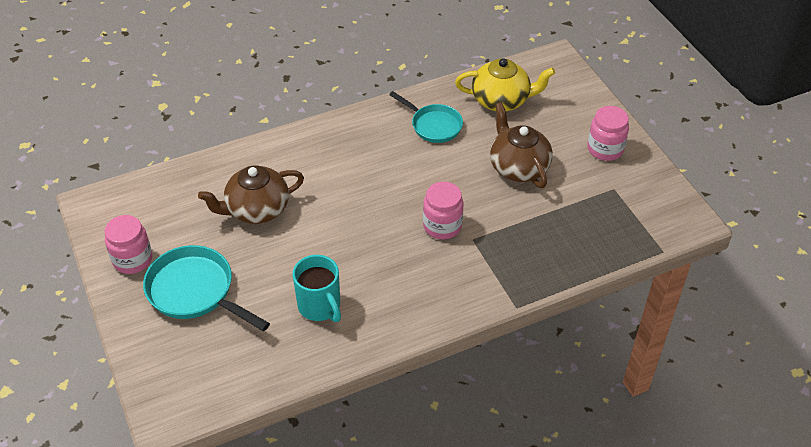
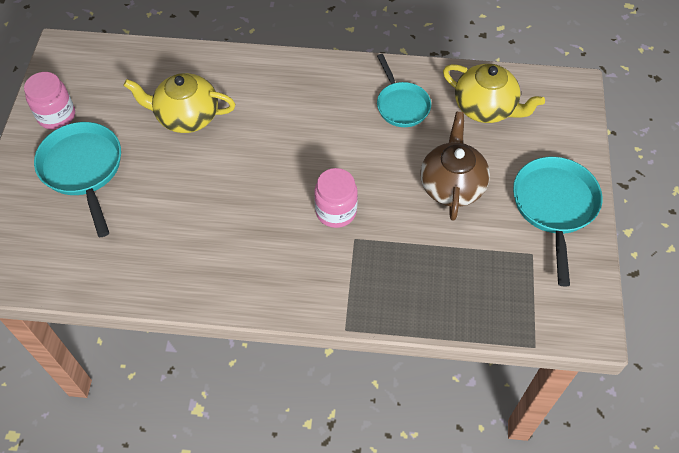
camera: 30 degrees right, 10 degrees up
brown teapot [198,165,304,224] -> yellow teapot [123,73,235,133]
turquoise mug [293,255,341,322] -> none
pink jar [588,106,629,161] -> turquoise pan [513,157,602,287]

